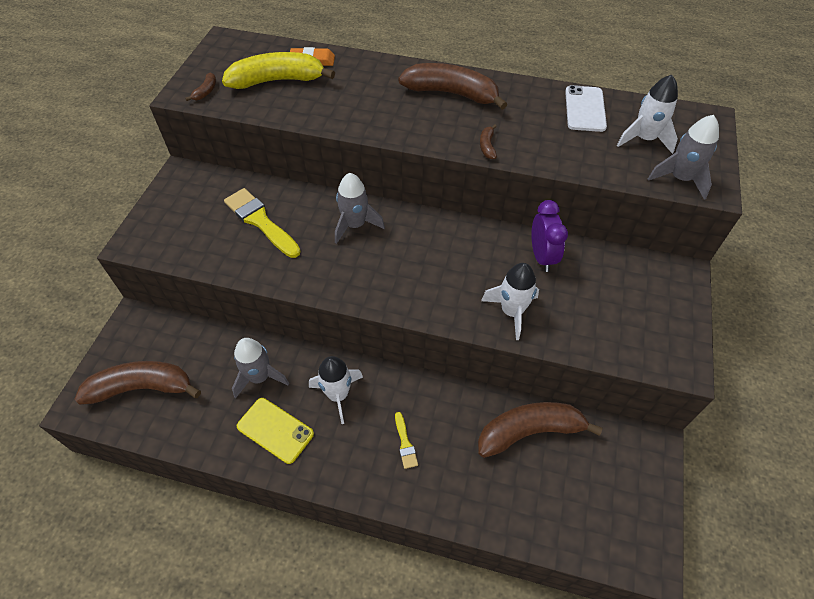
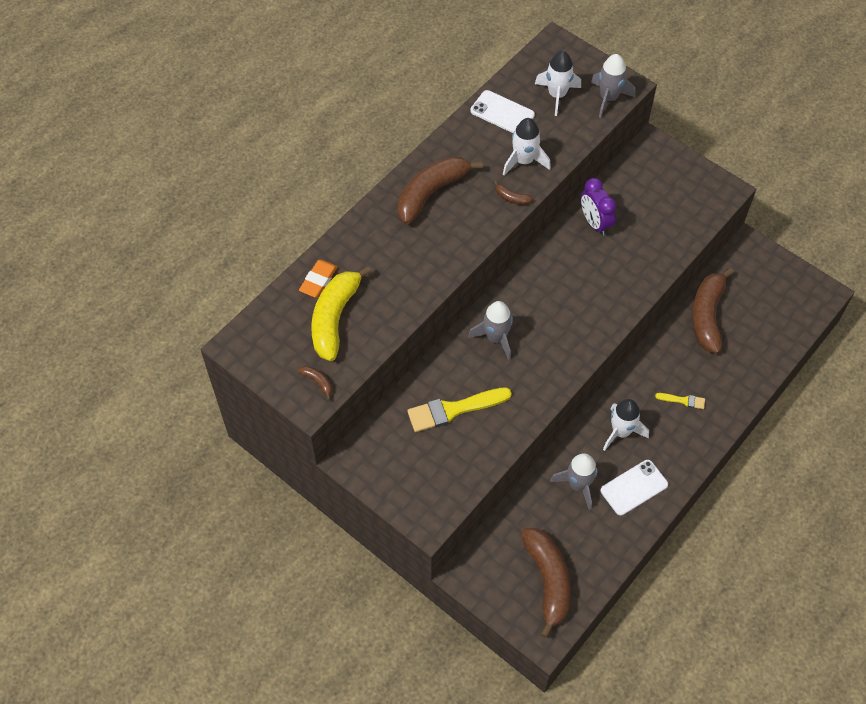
camera: 65 degrees left, 5 degrees up
brown banana [75,361,201,405] -> brown banana turned 150 degrees clockwise [521,528,571,638]
yellow phone [237,398,314,464] -> white phone [600,460,668,516]
white rocket [481,263,539,340] -> white rocket moved to [503,118,551,175]
purple clock [531,200,568,272] -> purple clock turned 135 degrees counterclockwise [581,178,616,236]

